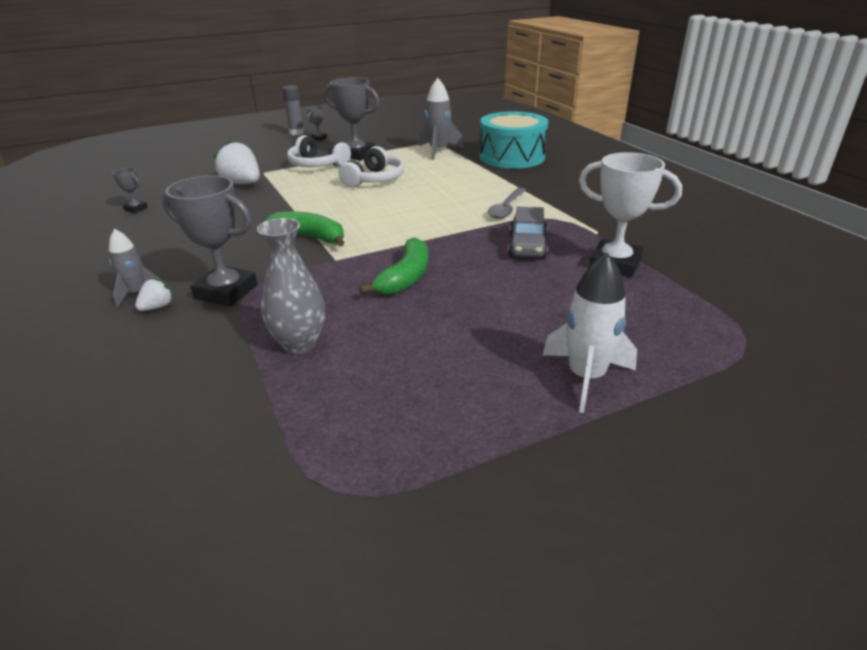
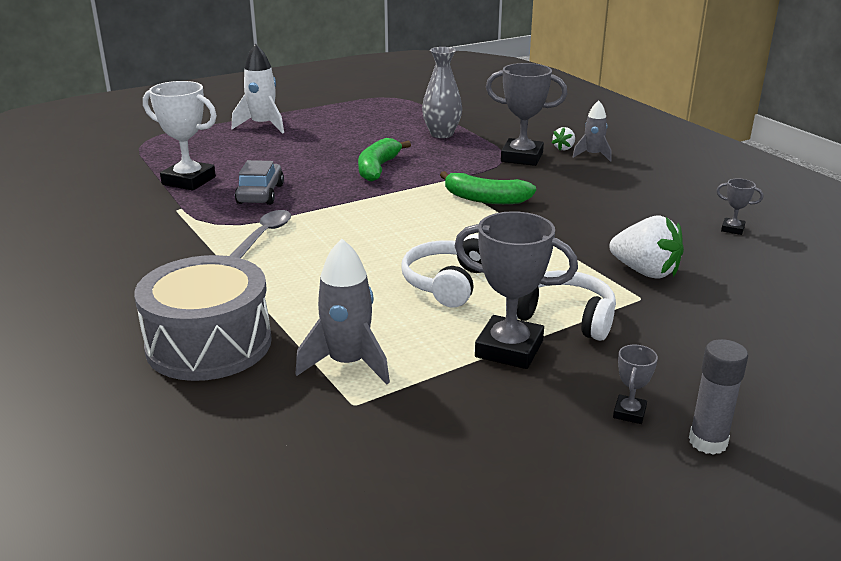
camera: 175 degrees right, 5 degrees down
turquoise drum [479,111,548,169] -> grey drum [134,255,272,381]

